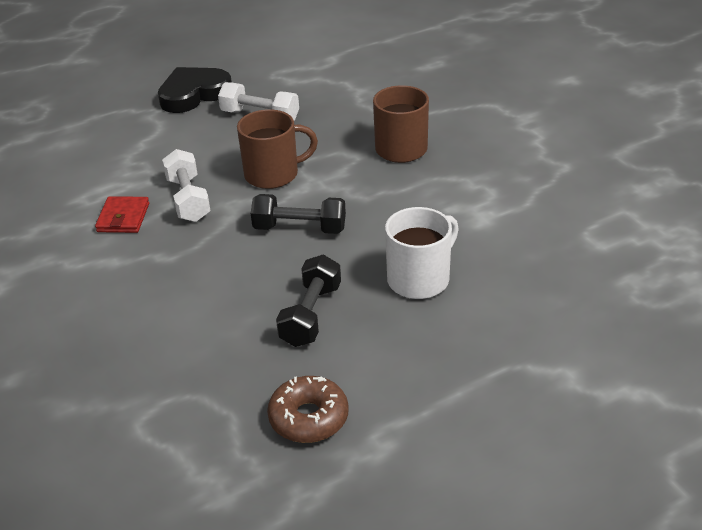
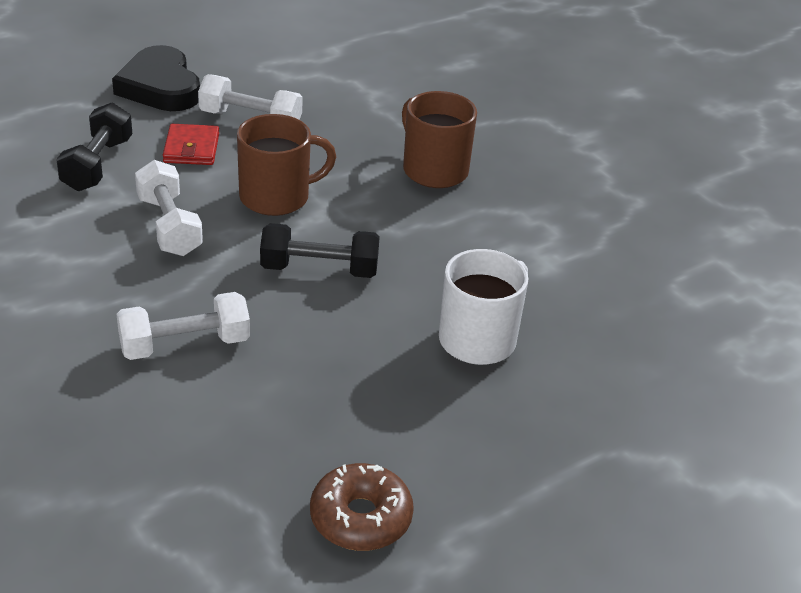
camera: 10 degrees left, 0 degrees up
red wallet [95,196,149,233] -> red wallet moved to [163,124,219,165]
black heart [158,67,232,113] -> black heart turned 75 degrees counterclockwise [112,45,200,111]
black dumbbell [276,255,341,347] -> black dumbbell moved to [56,103,132,191]
none -> white dumbbell [117,292,250,360]

